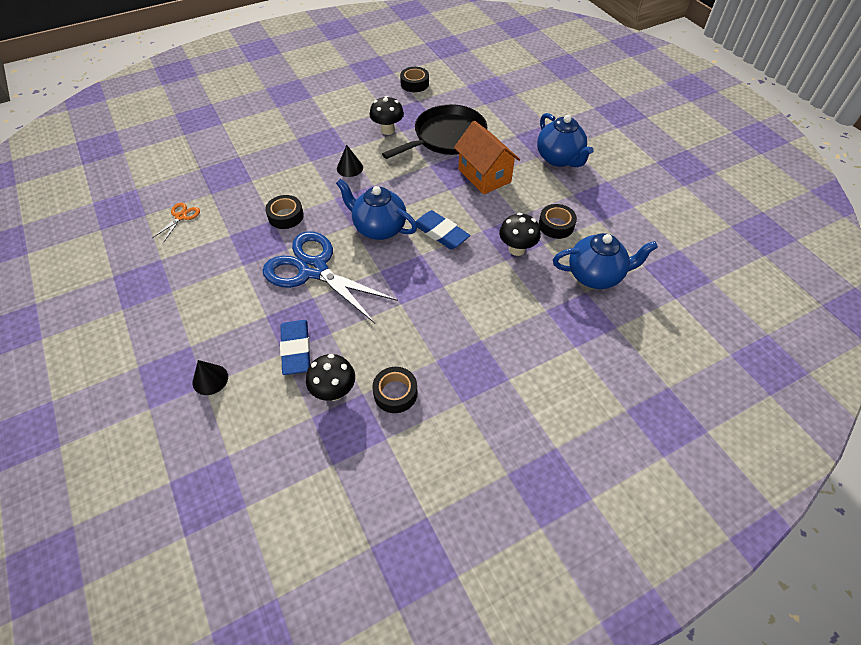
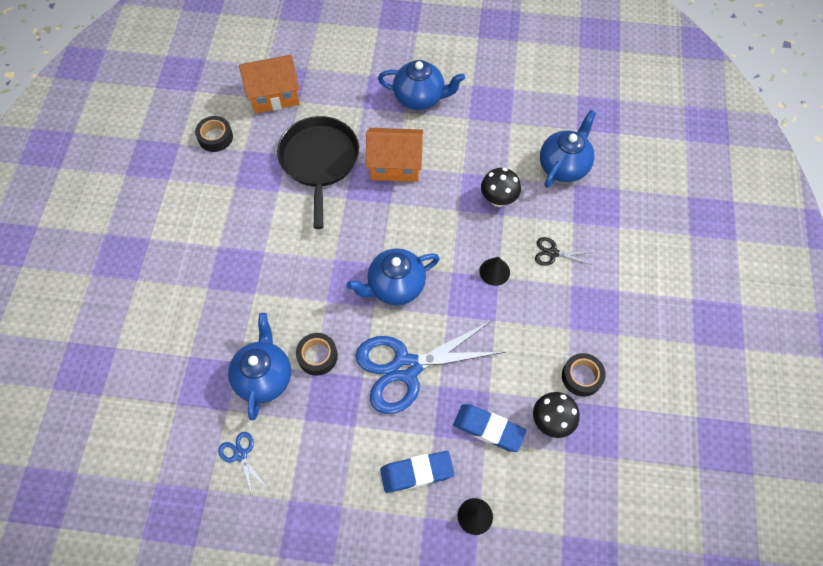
camera: 55 degrees left, 10 degrees up
orange scissors [151,203,200,243] -> blue scissors [218,432,266,497]
black cone [337,145,363,177] -> black cone moved to [479,257,510,286]
black mushroom [370,96,404,135] -> none
blue eraser [416,210,470,249] -> blue eraser moved to [380,451,454,493]
black tape [539,204,577,239] -> none
none -> blue teapot [228,313,291,420]
none -> orange house [239,55,300,113]
none -> black scissors [535,237,593,266]

